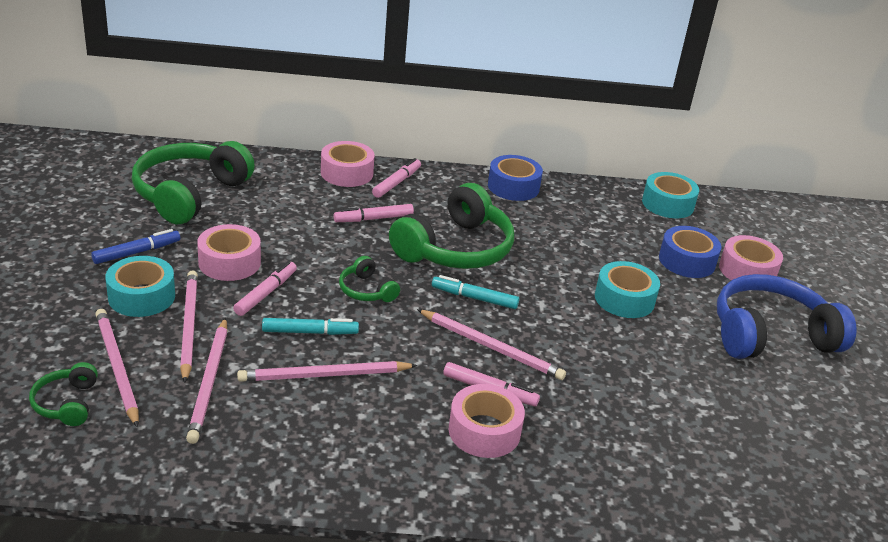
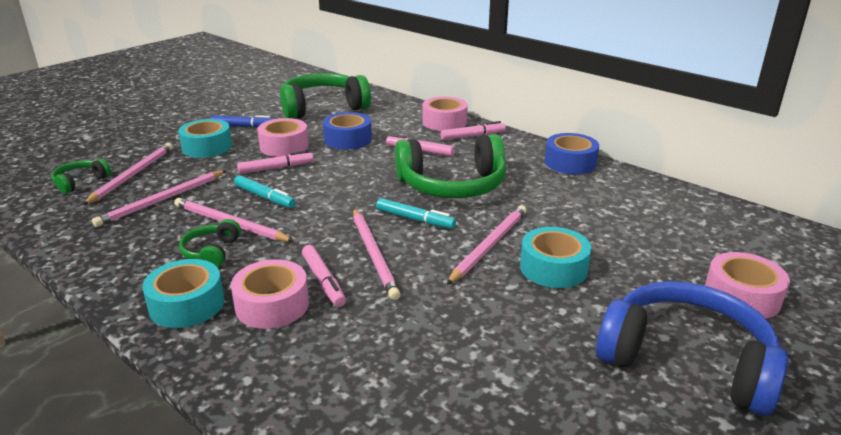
camera: 45 degrees right, 5 degrees down
pink pencil [180,270,198,383] -> pink pencil moved to [447,205,527,285]
green headphones [339,256,400,302] -> green headphones moved to [179,219,241,267]
turquoise marker [432,275,519,309] -> turquoise marker turned 150 degrees clockwise [376,198,456,229]
turquoise tape [642,172,699,218] -> turquoise tape moved to [142,259,224,328]
blue tape [659,226,721,278] -> blue tape moved to [323,112,372,150]

